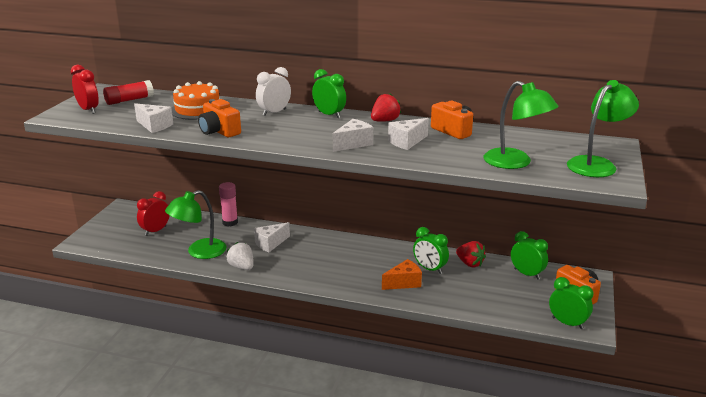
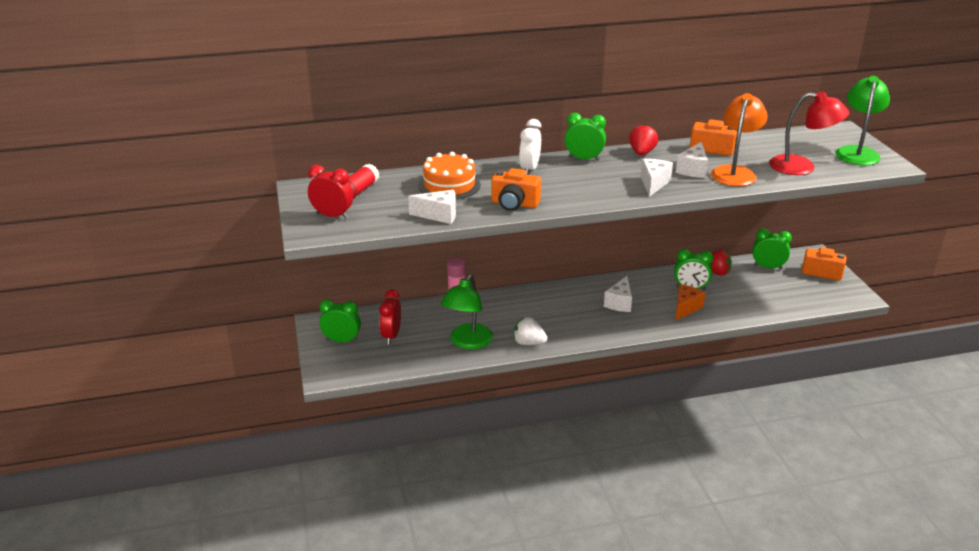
camera: 30 degrees left, 5 degrees up
white cheese [254,222,290,252] -> white cheese moved to [604,276,632,312]
green lamp [484,81,558,169] -> red lamp [769,91,849,175]
green clock [549,277,594,329] -> green clock moved to [319,299,361,343]
none -> orange lamp [711,93,768,186]

